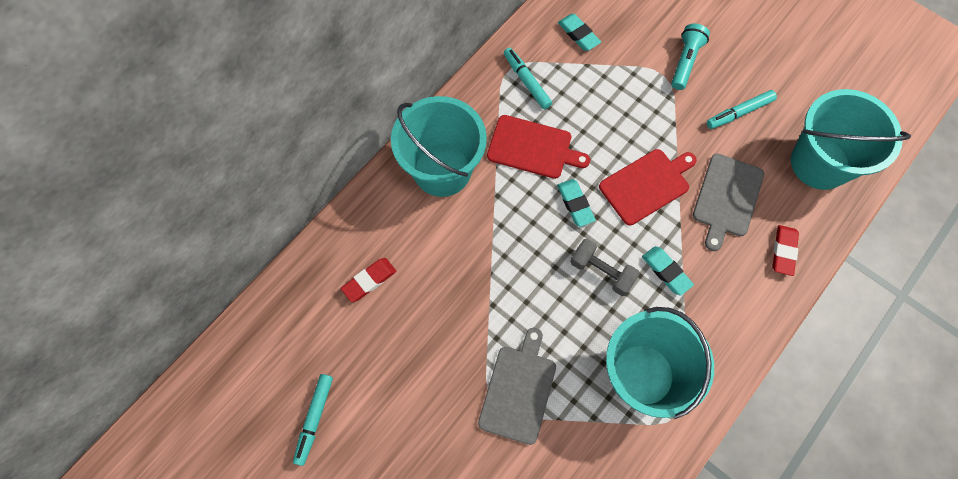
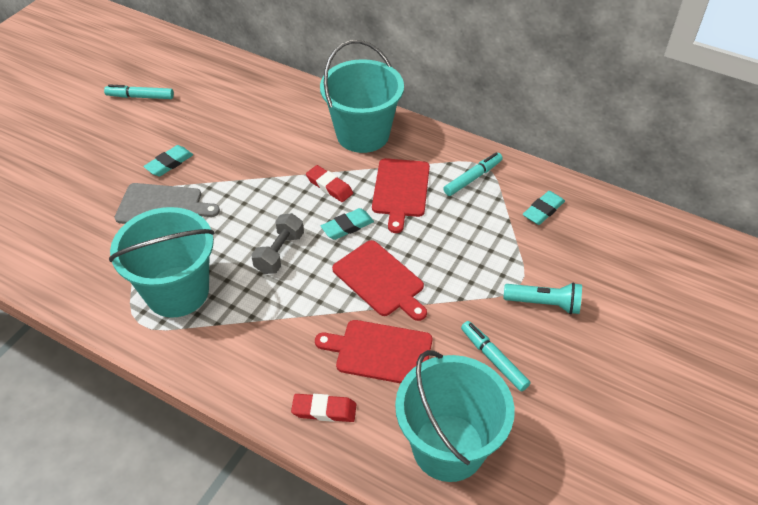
camera: 80 degrees right, 20 degrees down
red eraser [341,258,396,302] -> red eraser moved to [306,165,353,202]
turquoise eraser [642,246,694,296] -> turquoise eraser moved to [143,145,193,176]
grey cutting board [693,154,764,251] -> red cutting board [315,320,432,383]

